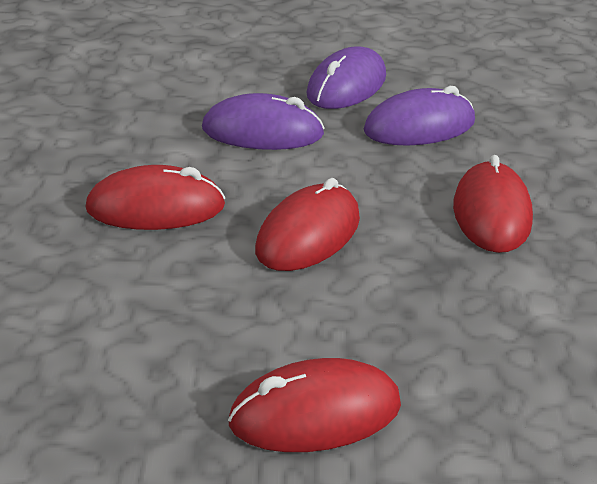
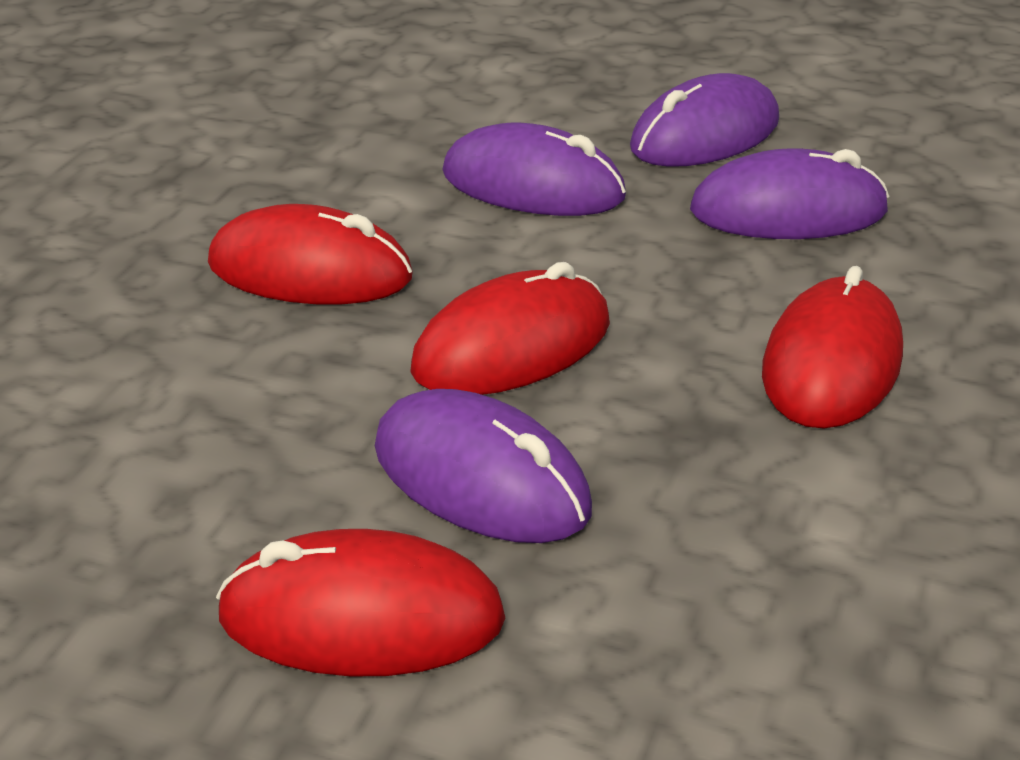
camera: 20 degrees right, 0 degrees up
none -> purple mouse [375,389,592,543]

